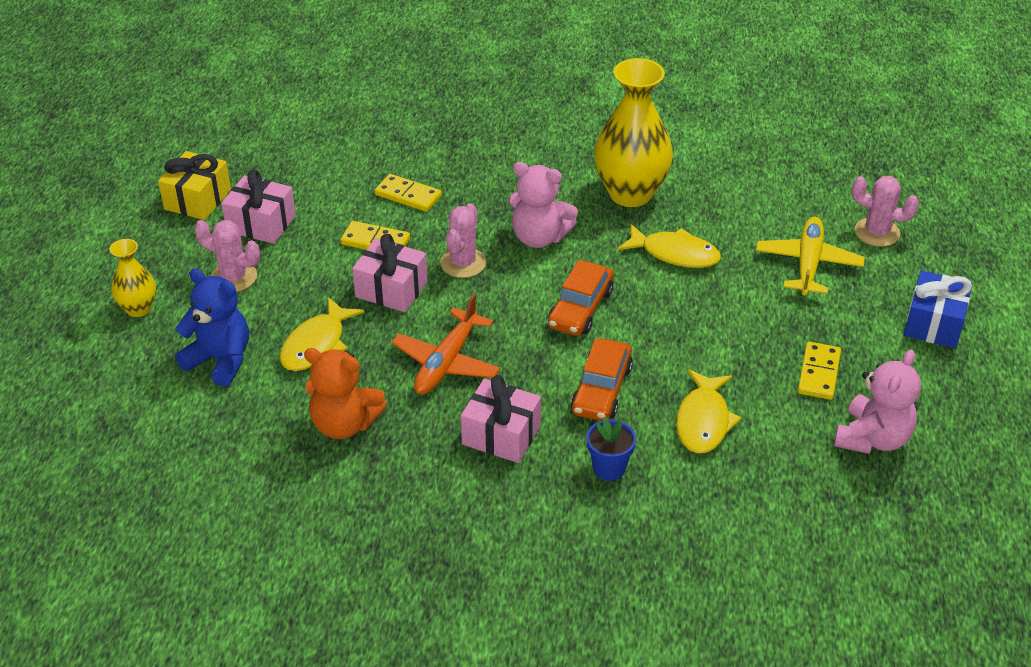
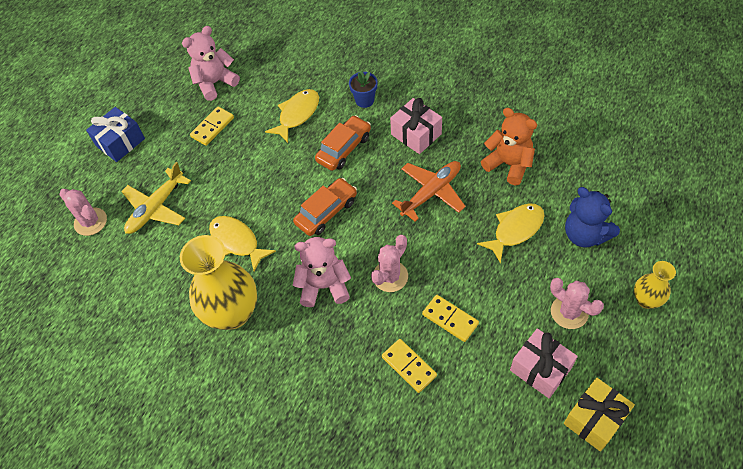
camera: 155 degrees left, 15 degrees up
pink gift [352,234,428,312] -> none
pink teddy bear [508,162,578,248] -> pink teddy bear turned 45 degrees counterclockwise [293,237,351,307]

